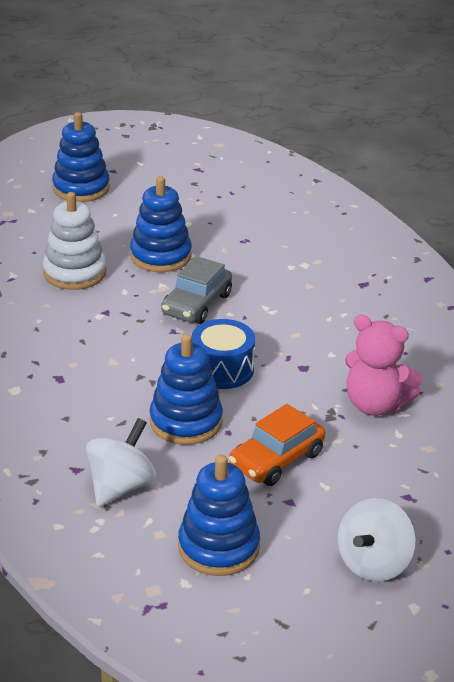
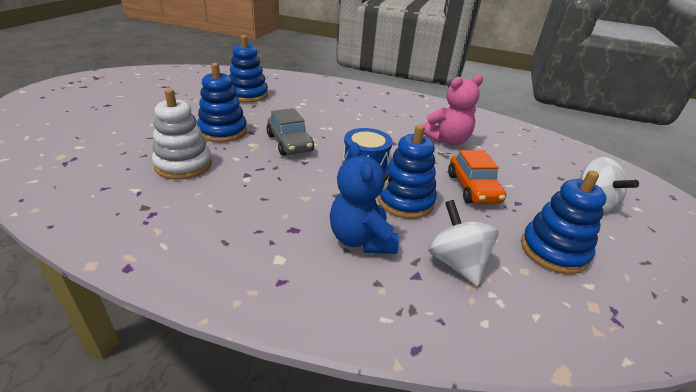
camera: 55 degrees left, 0 degrees up
blue stacking toy [52,112,110,202] -> blue stacking toy moved to [229,35,268,103]
none -> blue teddy bear [330,142,399,254]

